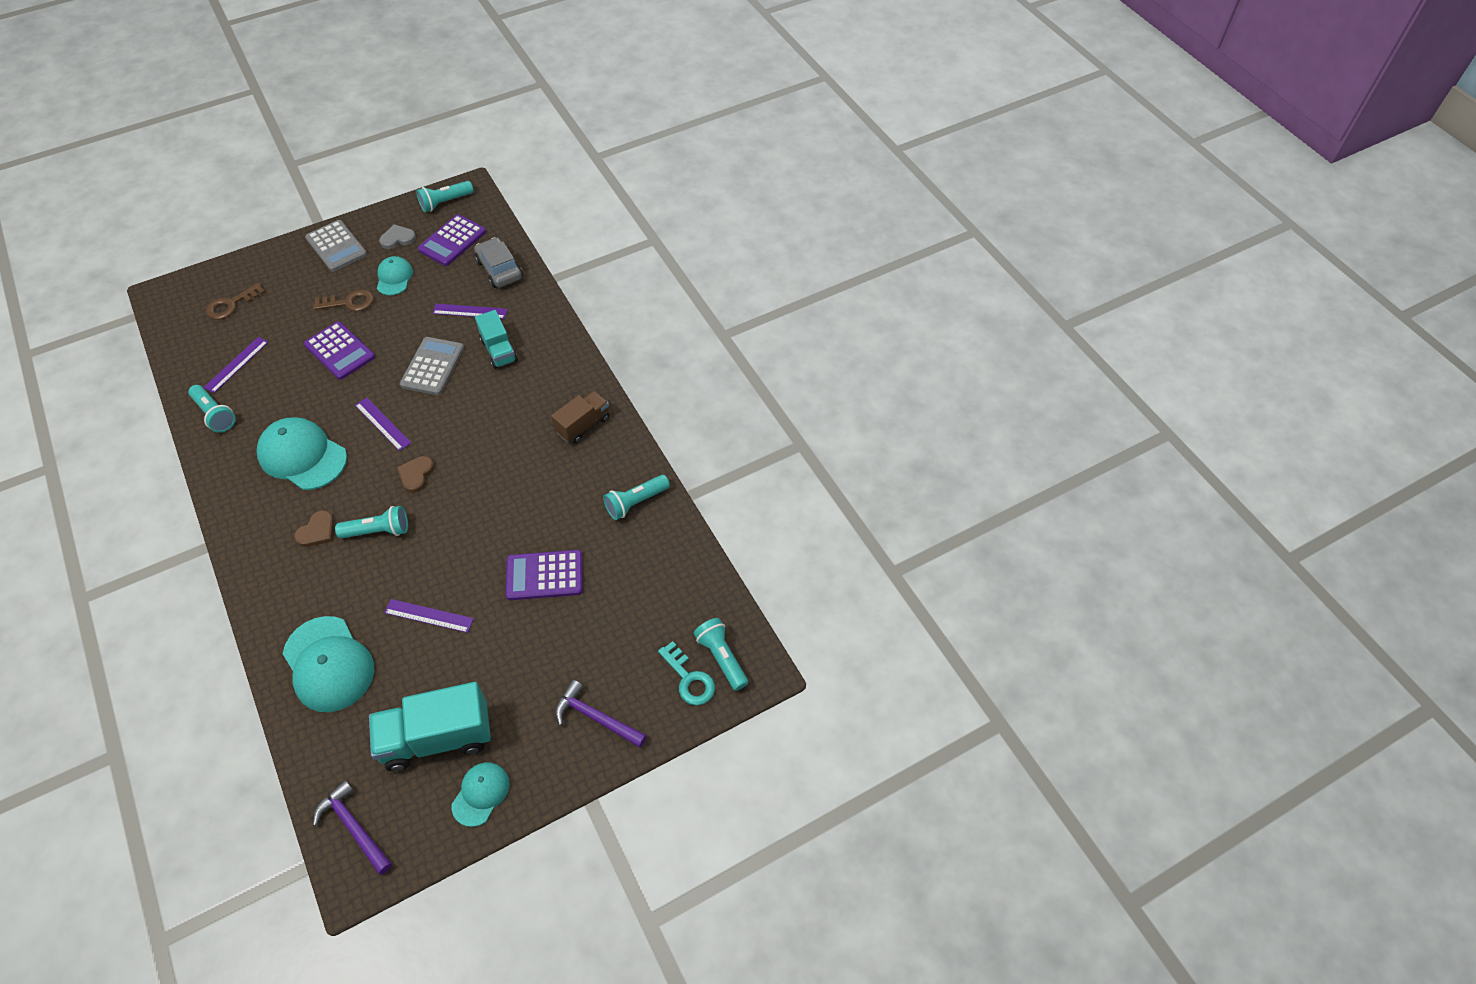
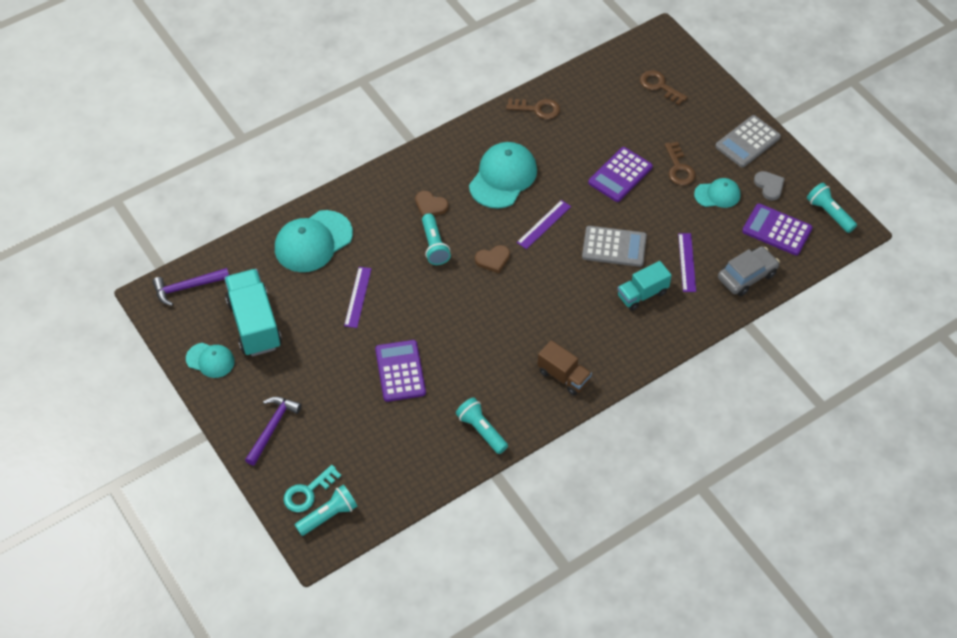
camera: 85 degrees right, 0 degrees up
turquoise flashlight [188,385,236,433] -> brown key [506,98,560,119]
purple ruler [203,337,268,393] -> none
purple hammer [313,780,392,875] -> purple hammer turned 150 degrees counterclockwise [152,268,229,306]
brown heart [397,456,434,493] -> brown heart turned 150 degrees clockwise [475,245,510,273]

